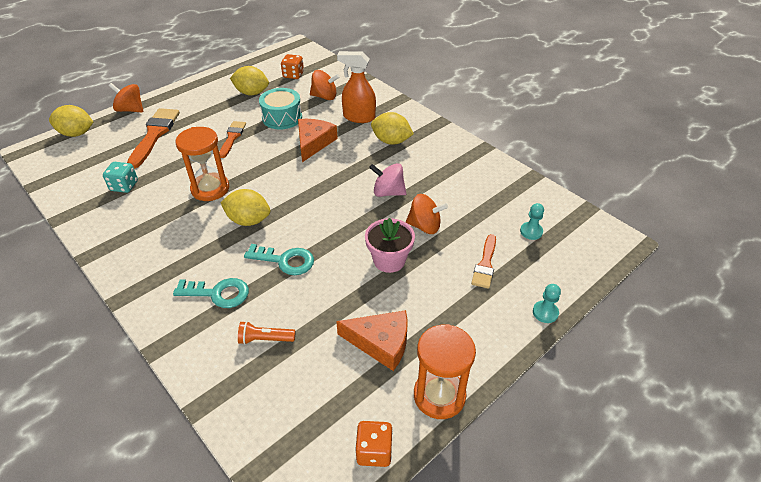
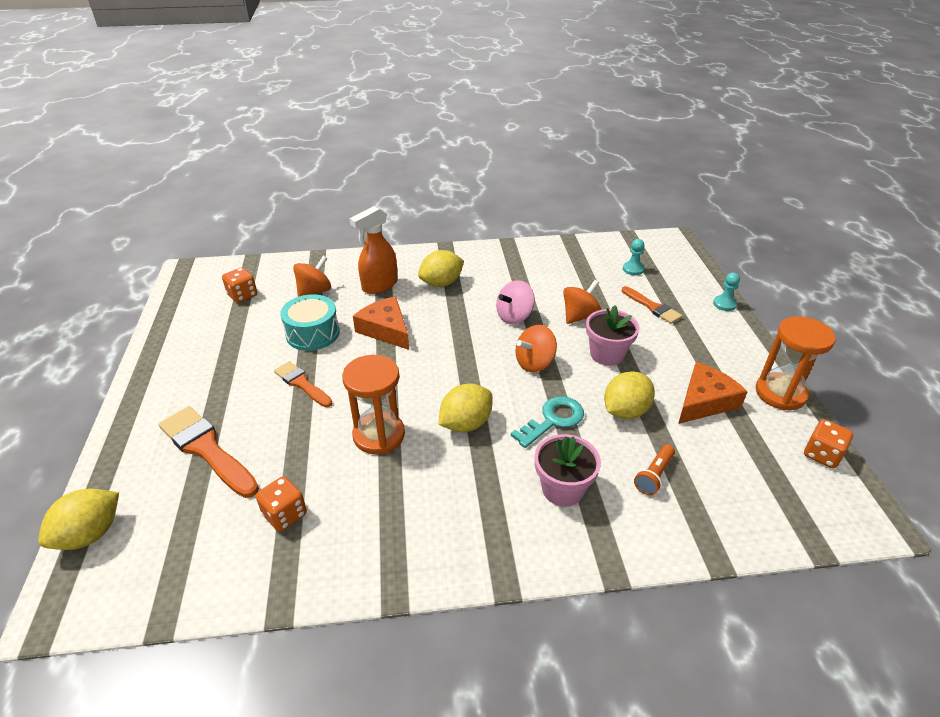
camera: 55 degrees left, 5 degrees down
turquoise dice [103,162,138,193] -> orange dice [256,476,307,532]
orange spinning top [109,83,143,112] -> orange spinning top moved to [516,325,557,373]
turquoise key [173,278,249,308] -> pink flower pot [534,434,601,507]
yellow lemon [230,66,269,96] -> yellow lemon moved to [604,371,655,419]

